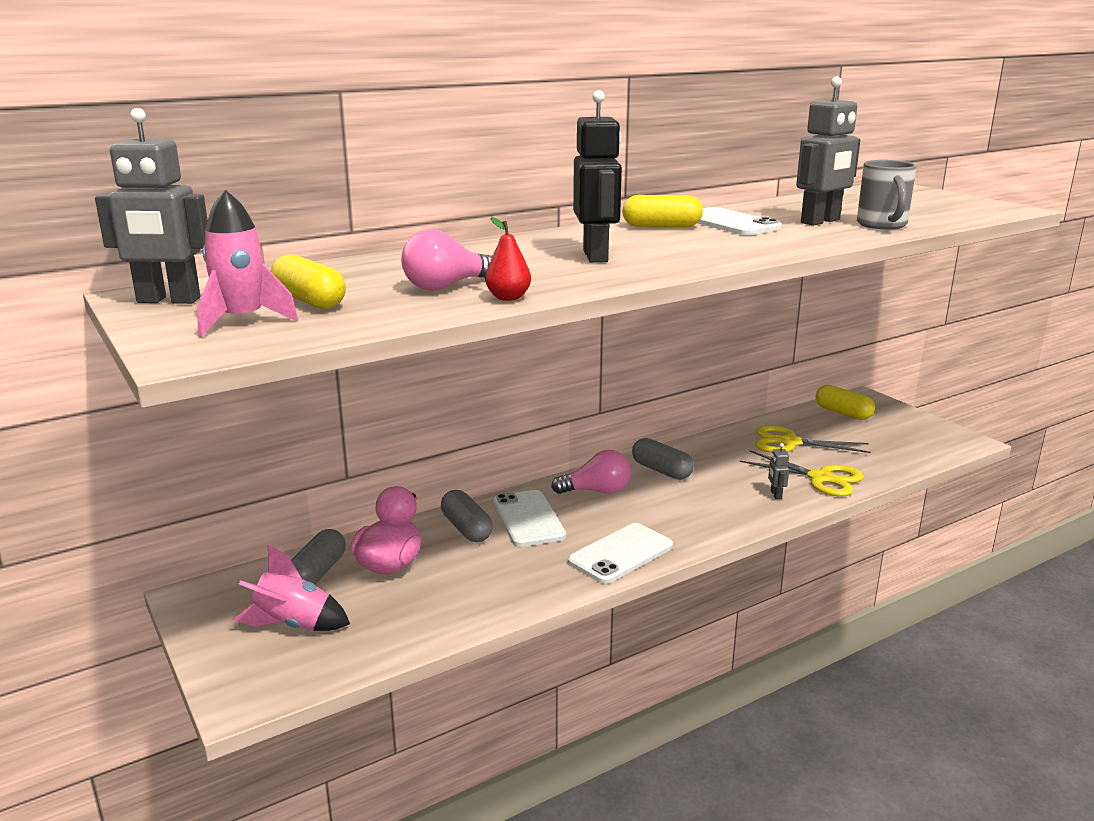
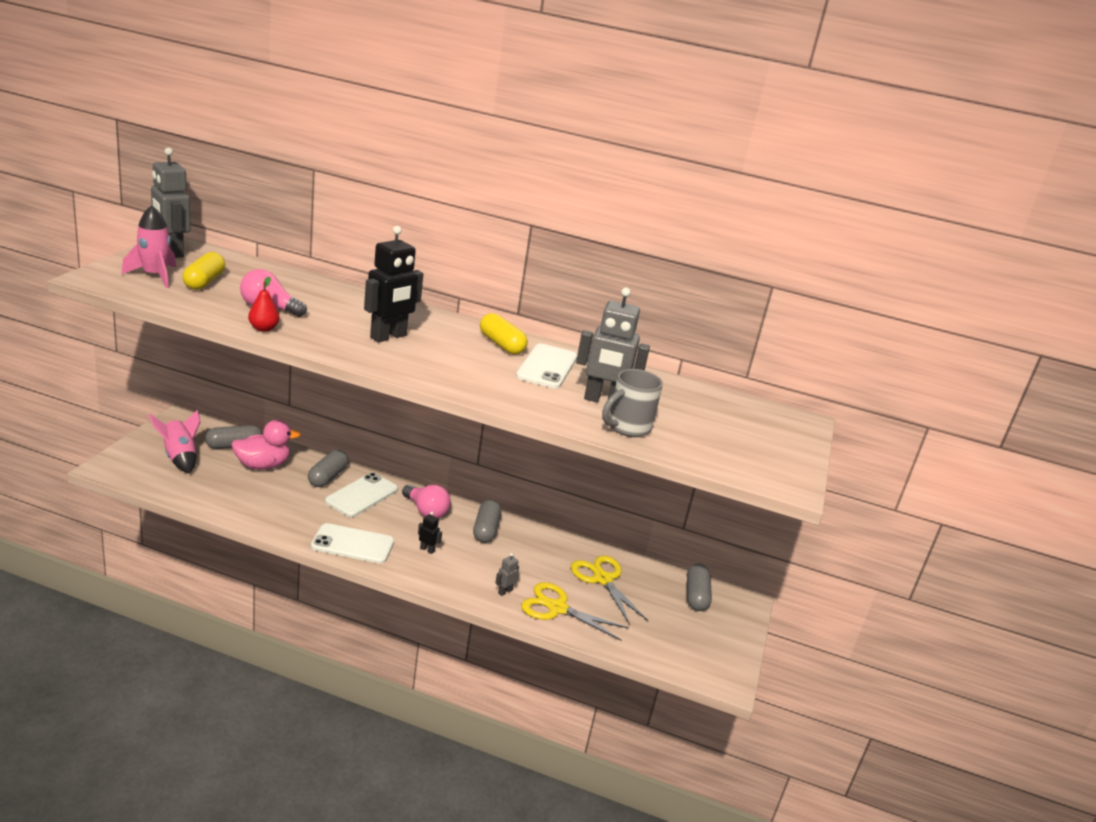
camera: 45 degrees right, 5 degrees up
yellow scissors [739,450,864,497] -> yellow scissors turned 120 degrees clockwise [521,582,629,640]
yellow capsule [815,385,875,420] -> grey capsule [687,564,712,611]
none -> black robot [418,512,442,554]

